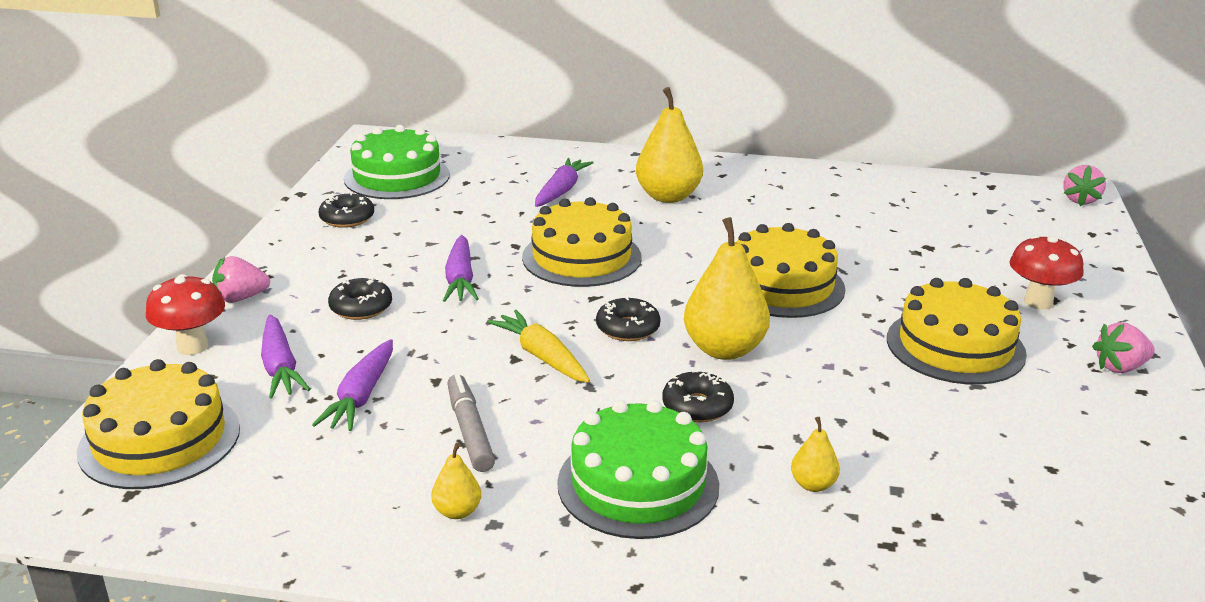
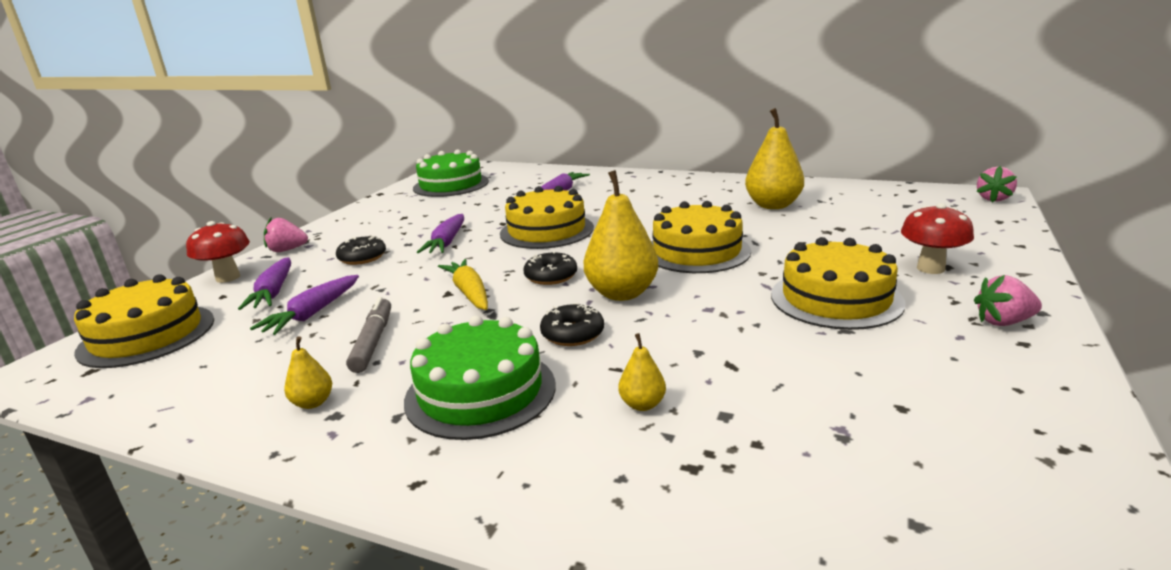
camera: 15 degrees right, 5 degrees down
black donut [319,192,374,228] -> none
yellow pear [636,87,703,203] -> yellow pear moved to [745,108,804,209]

